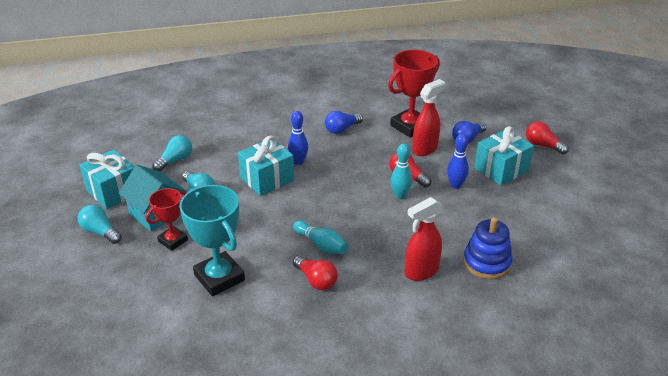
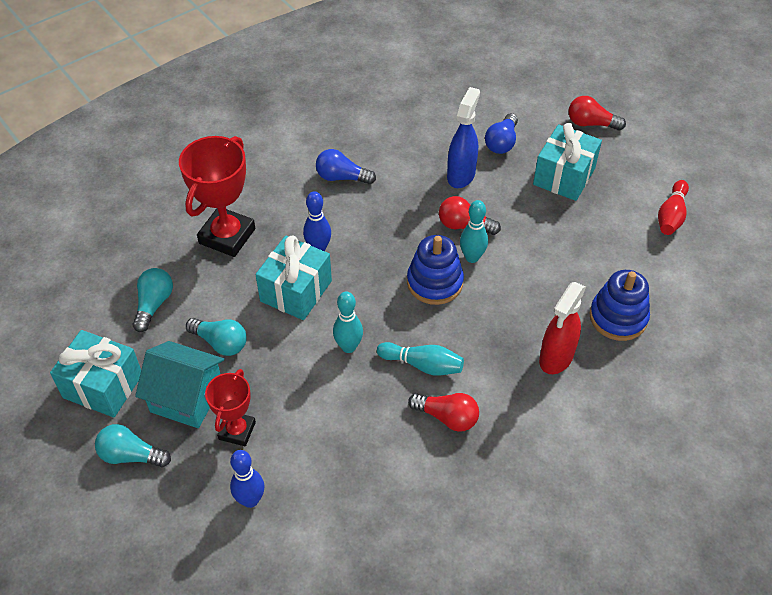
camera: 25 degrees left, 15 degrees up
turquoise trophy [179,185,245,296] -> none
blue light bulb [325,111,363,134] -> blue light bulb turned 75 degrees clockwise [316,149,376,184]
red trophy [388,50,440,138] -> red trophy moved to [179,136,255,257]
red spray bottle [412,79,445,156] -> blue spray bottle [447,87,480,188]
blue bowling pin [447,134,469,189] -> blue bowling pin moved to [230,450,264,508]
none -> turquoise bowling pin [333,292,363,353]
none -> blue stacking toy [407,235,464,305]
none -> red bowling pin [658,180,689,235]

